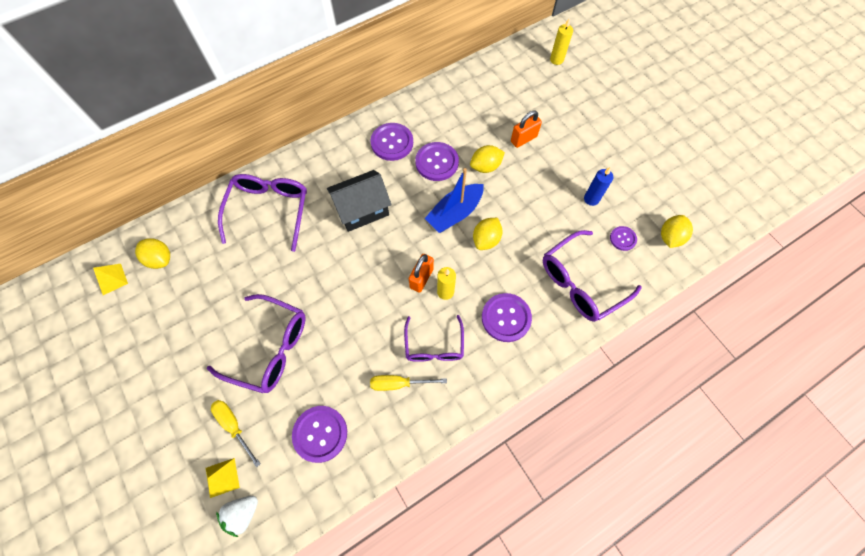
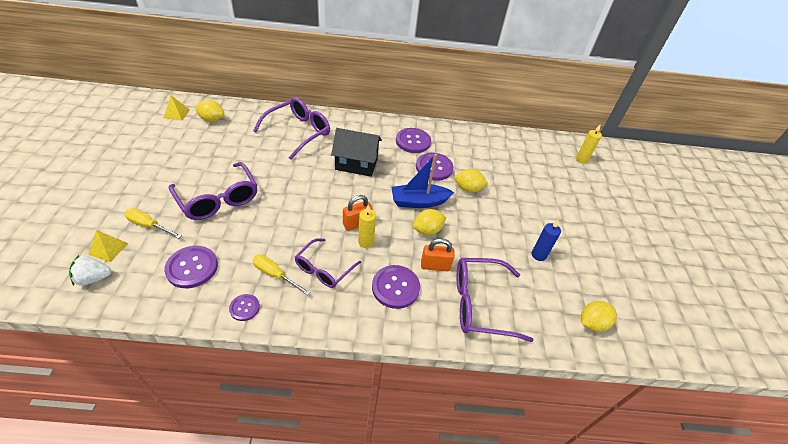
camera: 30 degrees right, 20 degrees down
yellow lemon [135,238,170,269] -> yellow lemon turned 60 degrees counterclockwise [195,100,224,122]
yellow screwdriver [211,400,260,467] -> yellow screwdriver turned 60 degrees counterclockwise [124,208,182,238]
orange padlock [511,111,542,148] -> orange padlock moved to [421,239,455,271]
purple button [610,226,637,251] -> purple button moved to [229,294,260,321]

